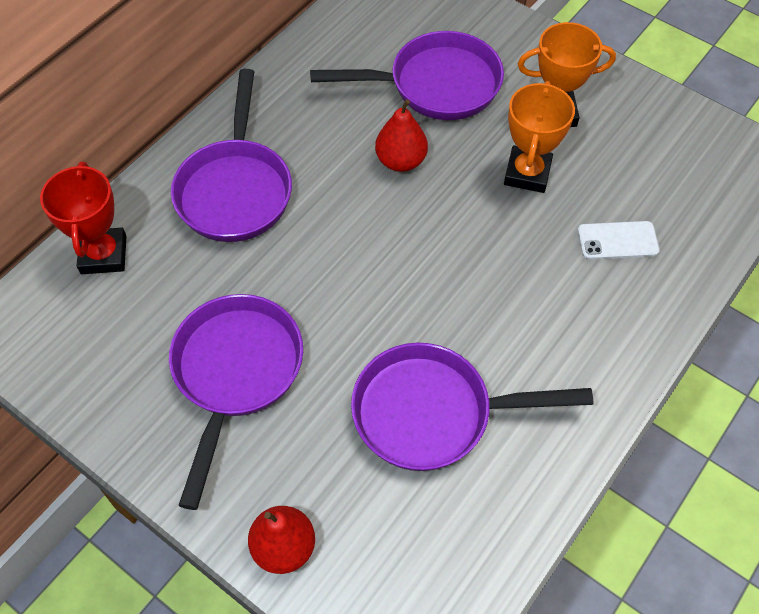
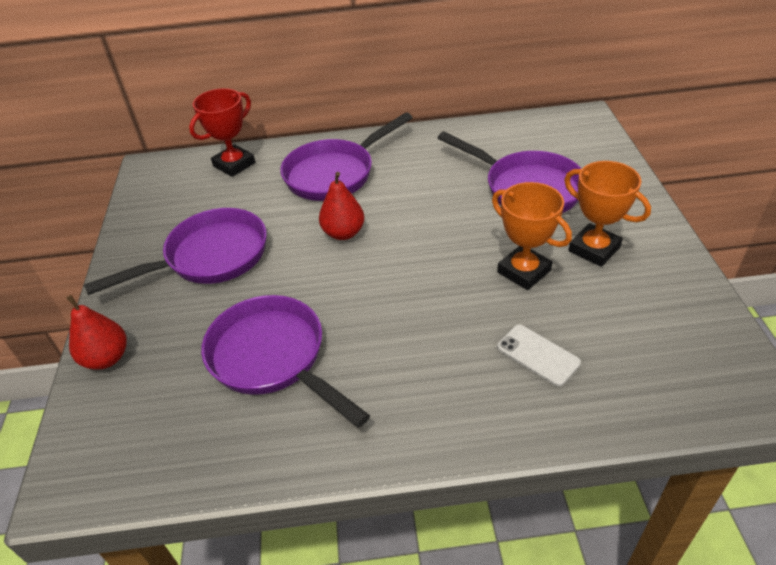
camera: 50 degrees right, 15 degrees down
red pear [375,99,428,172] -> red pear moved to [319,172,364,240]
orange trophy [504,81,575,193] -> orange trophy turned 75 degrees clockwise [492,182,572,290]

